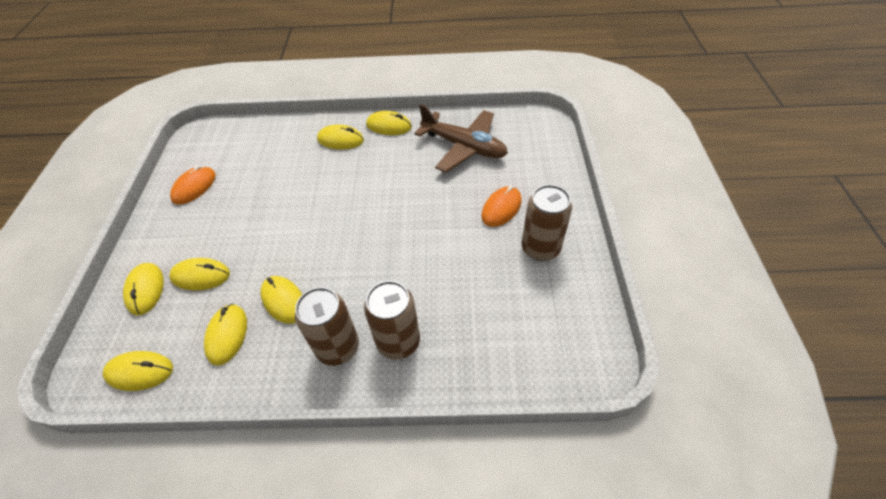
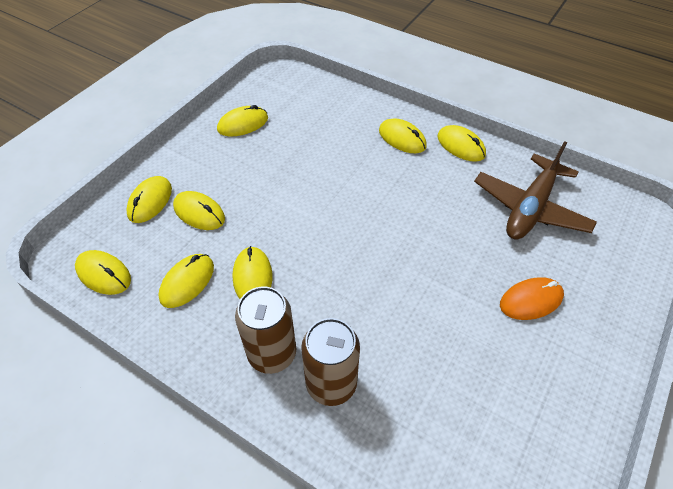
camera: 30 degrees right, 0 degrees up
orange mouse [170,165,216,204] -> yellow mouse [217,105,268,137]
brown plane [414,104,508,172] -> brown plane turned 60 degrees clockwise [474,141,597,239]
brown can [522,185,572,261] -> none

